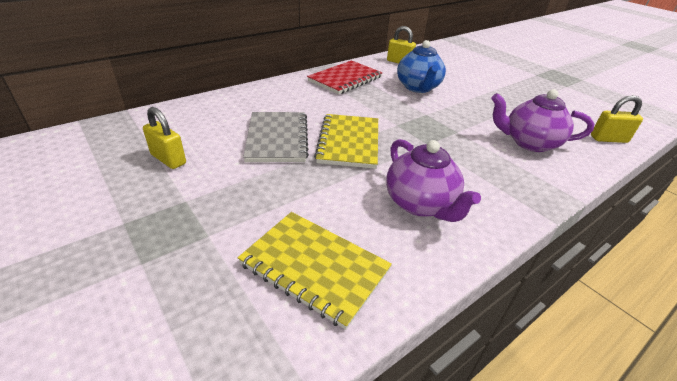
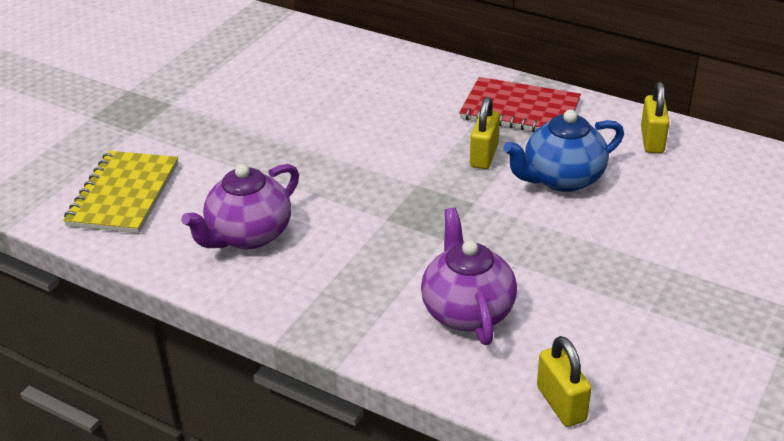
camera: 70 degrees right, 0 degrees up
yellow padlock [143,107,186,169] -> yellow padlock moved to [470,97,500,169]
grey notebook [243,112,309,162] -> none
yellow notebook [314,114,378,169] -> none

